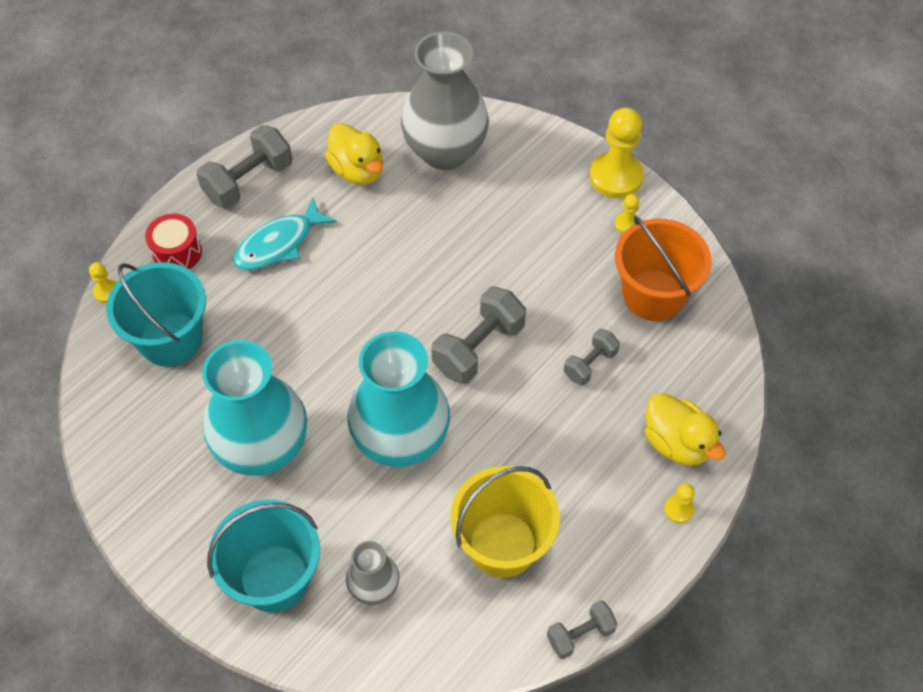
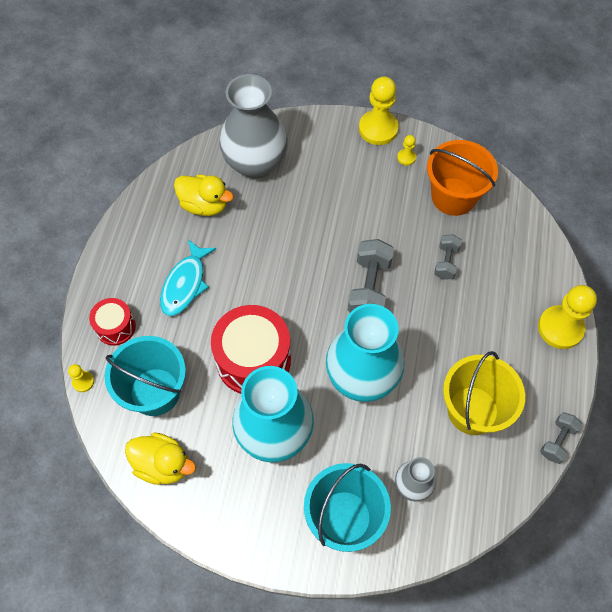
camera: 30 degrees left, 5 degrees up
grey dumbbell [197,125,292,209] -> none
yellow duck [645,393,726,466] -> yellow duck moved to [125,432,196,485]
yellow pawn [664,484,695,523] -> yellow pawn [538,285,597,349], size x2.15
none -> red drum [211,305,291,394]

